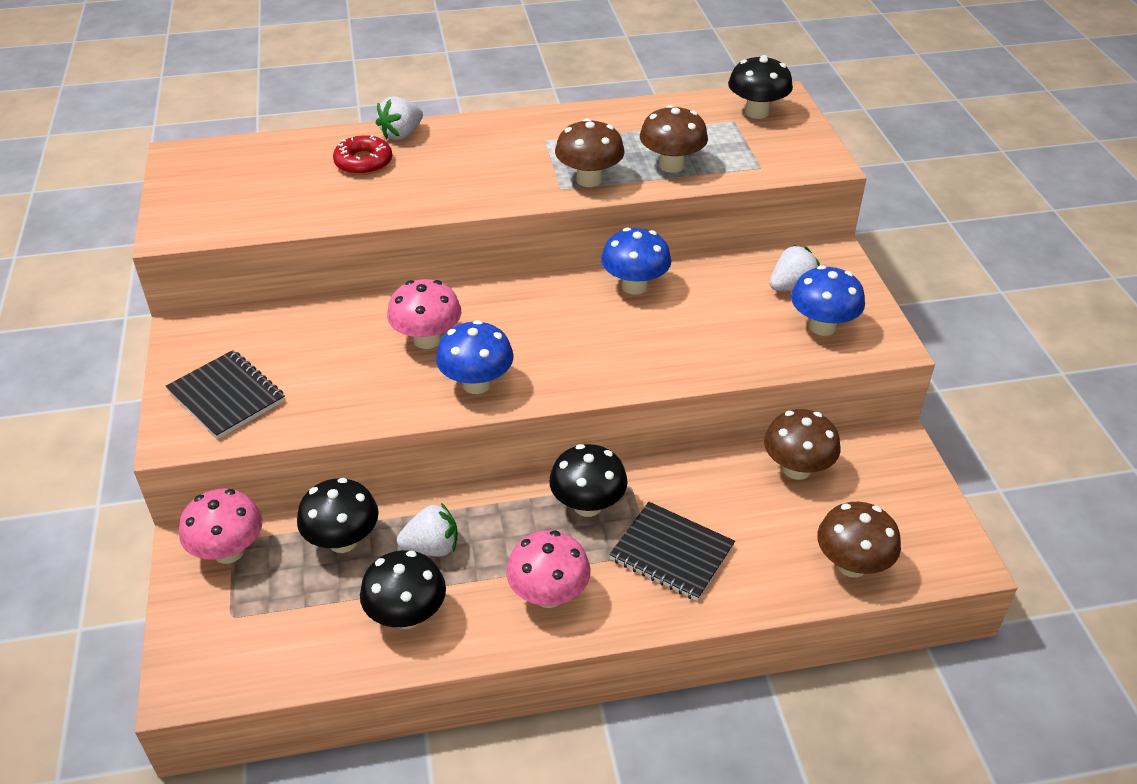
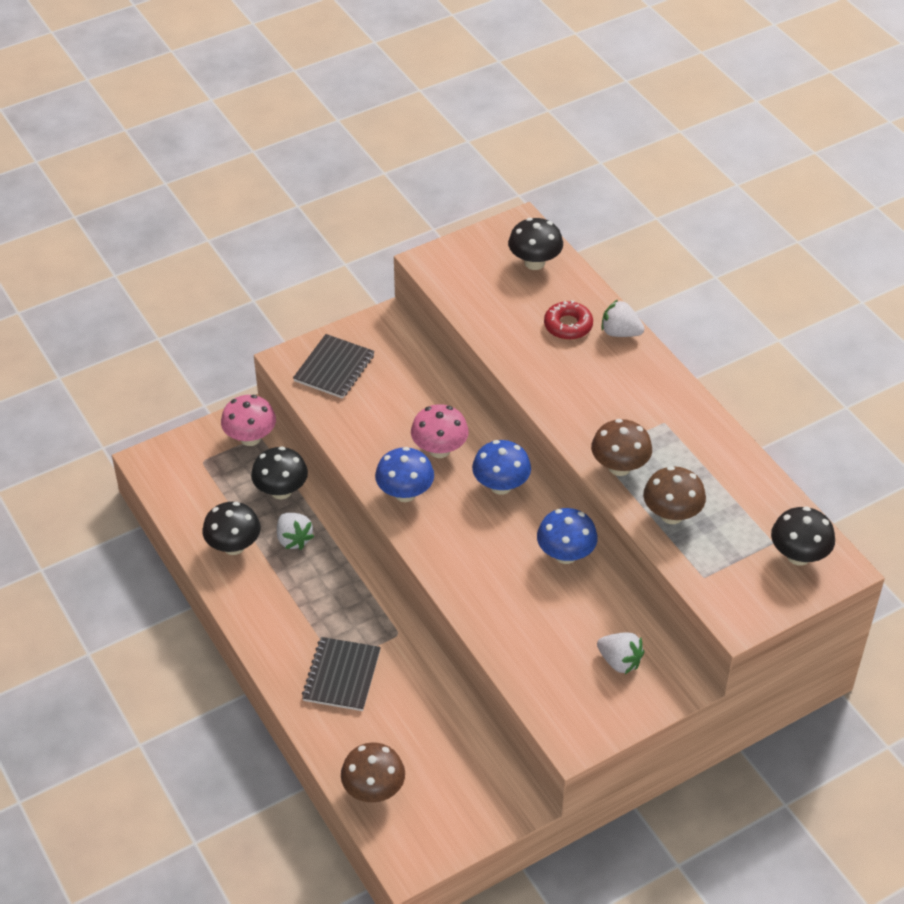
camera: 70 degrees right, 5 degrees up
pink mushroom [506,530,591,608] -> none
black mushroom [549,444,628,517] -> black mushroom moved to [508,218,563,270]
brown mushroom [764,409,840,480] -> none
blue mushroom [791,265,865,336] -> blue mushroom moved to [472,440,531,495]

